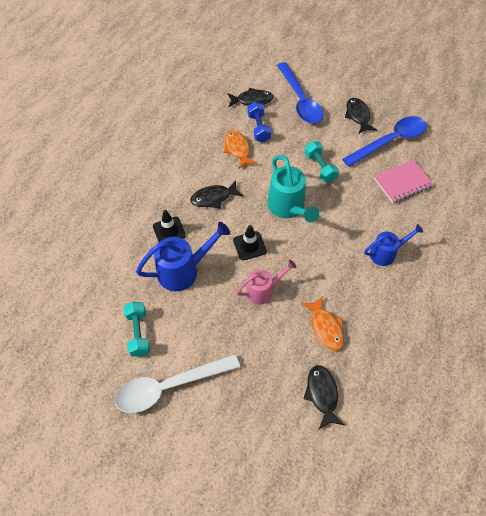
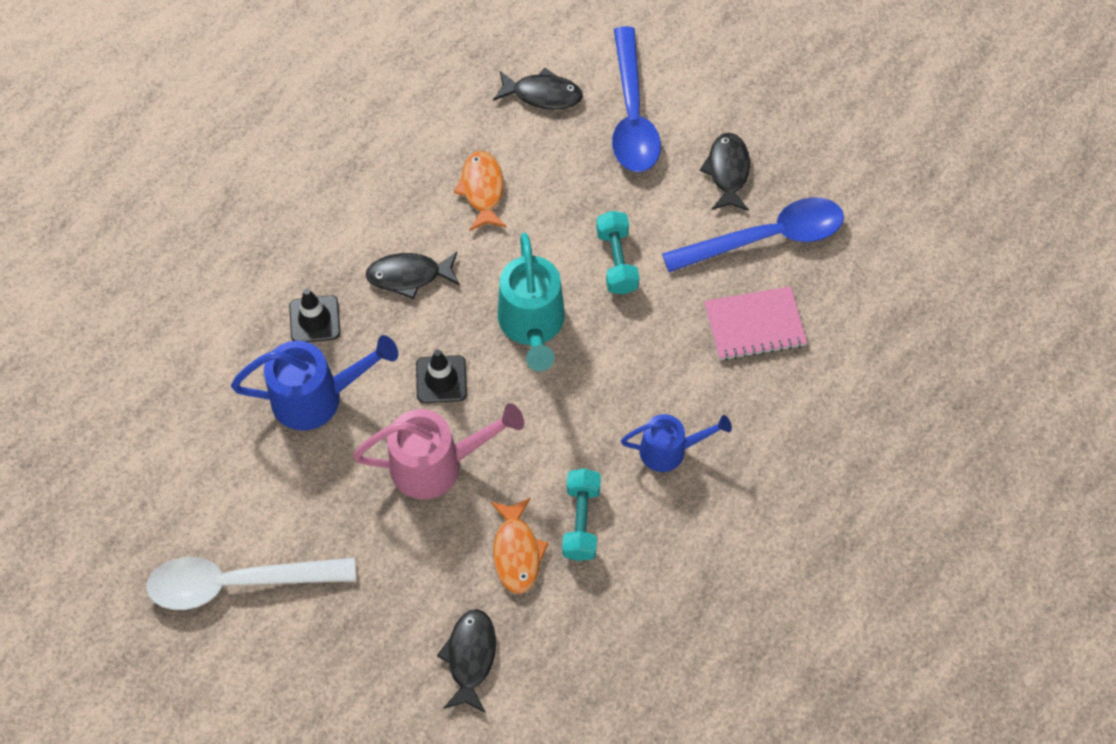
camera: 15 degrees right, 5 degrees up
turquoise dumbbell [124,302,150,357] -> turquoise dumbbell moved to [562,469,601,561]
pink watering can [236,260,297,305] -> pink watering can [353,403,524,499], size x1.55
blue dumbbell [248,102,271,143] -> none

